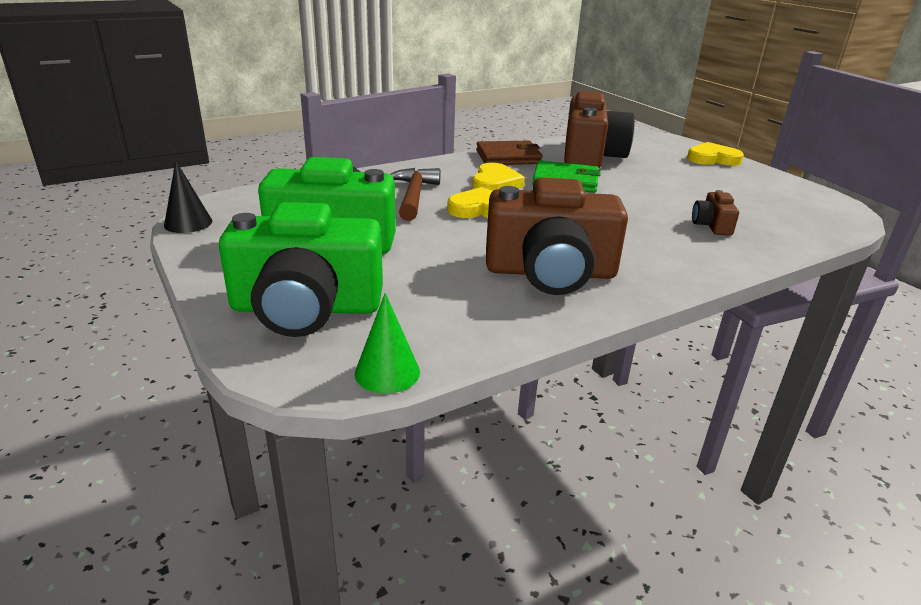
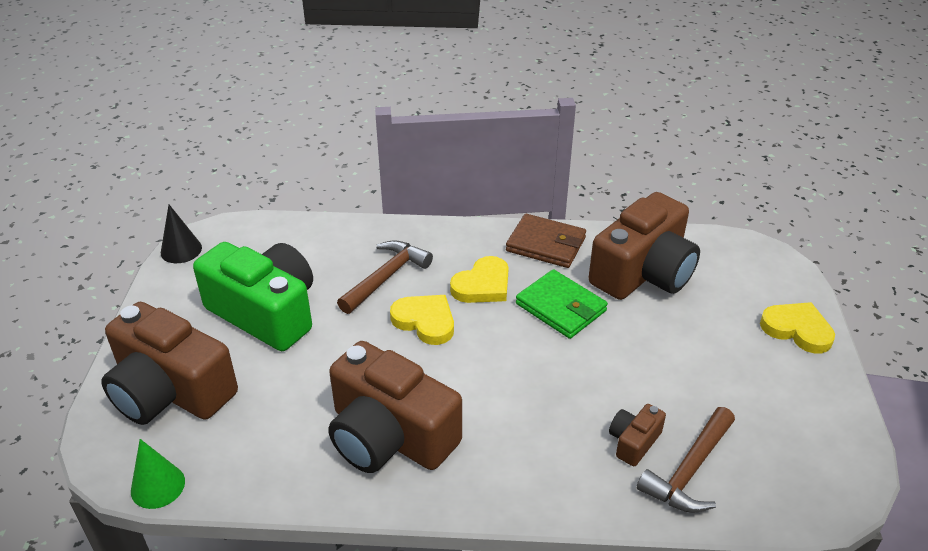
camera: 35 degrees right, 10 degrees up
green camera [219,202,383,337] -> brown camera [101,302,238,425]
none -> brown hammer [637,407,735,513]

